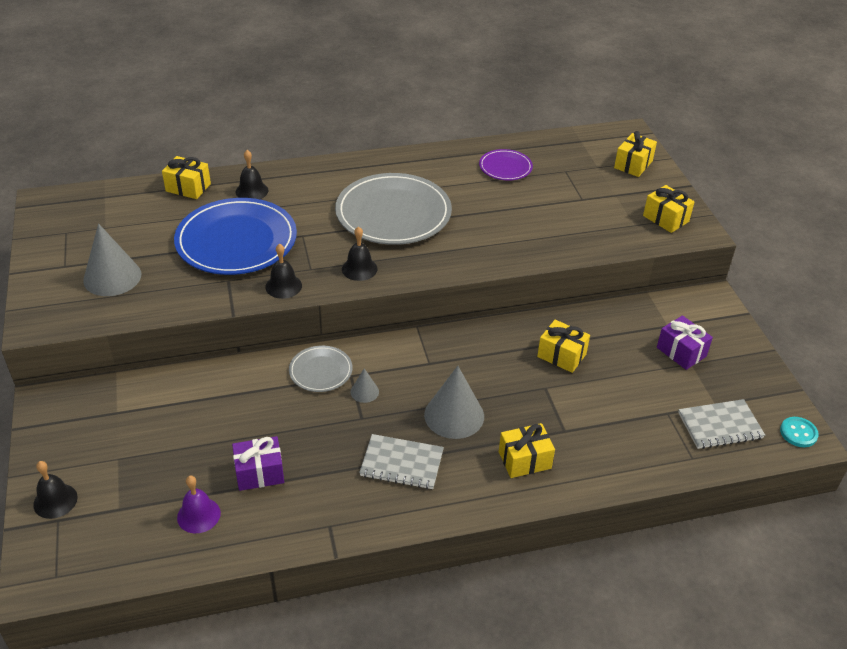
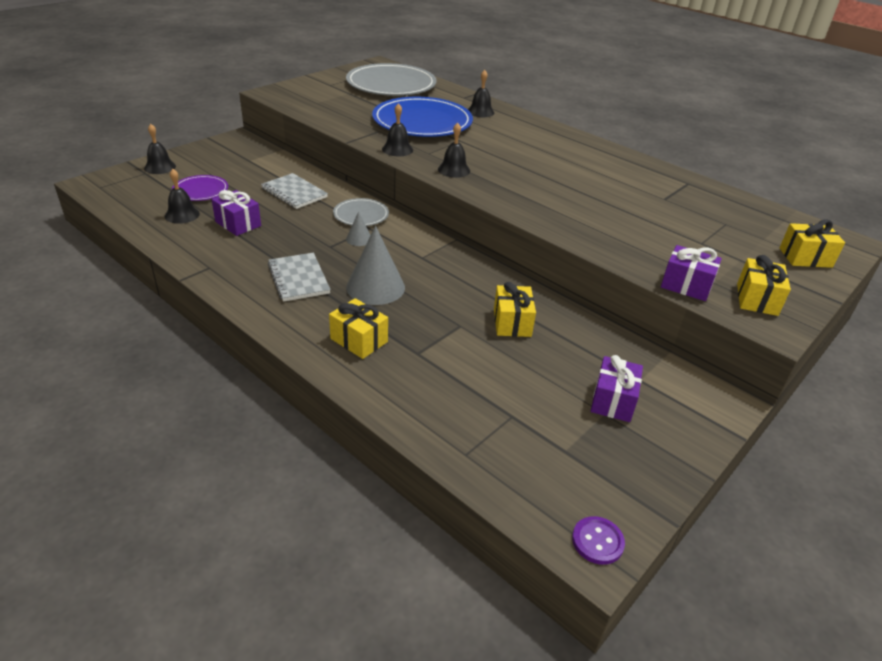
camera: 55 degrees right, 5 degrees down
grey cone [83,223,141,296] -> none
yellow gift [162,156,211,199] -> none
purple bell [177,476,221,533] -> black bell [165,169,200,224]
grey plate [335,173,452,245] -> grey plate moved to [346,63,436,96]
purple plate [479,149,533,180] -> purple plate moved to [172,175,228,201]
grey notebook [678,399,765,449] -> grey notebook moved to [261,173,328,209]
turquoise button [780,417,819,447] -> purple button [572,516,625,565]
none -> purple gift [661,245,722,301]

